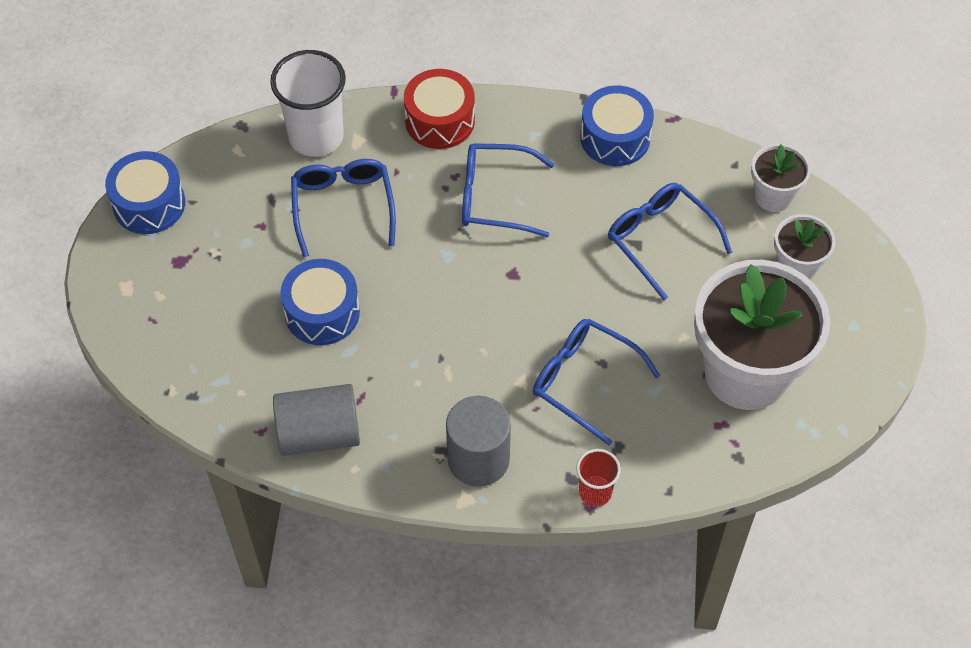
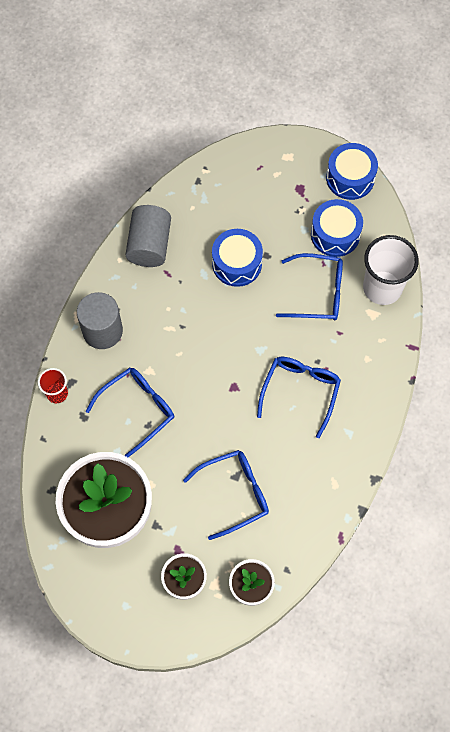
camera: 105 degrees right, 10 degrees up
red drum [404,69,475,149] -> none
blue drum [580,85,654,166] -> blue drum moved to [311,199,363,257]

